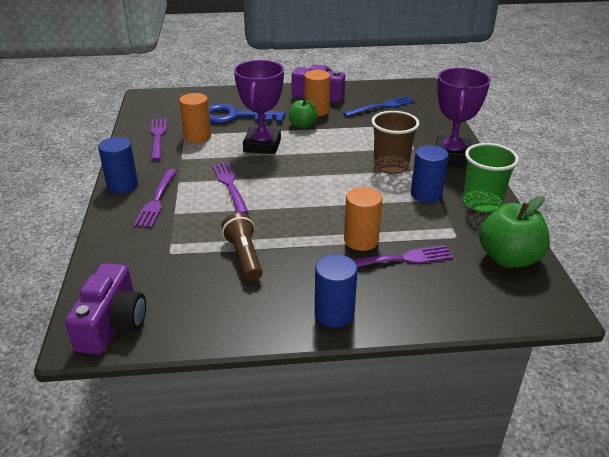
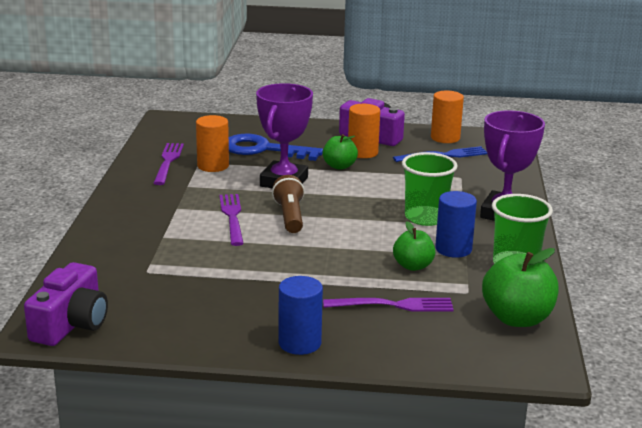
camera: 10 degrees right, 10 degrees down
blue cylinder [98,137,138,193] -> none
purple fork [133,169,177,228] -> none
brown flashlight [221,213,263,282] -> brown flashlight moved to [272,175,305,233]
orange cylinder [344,187,383,251] -> orange cylinder moved to [431,91,464,143]
brown cup [371,111,420,174] -> green cup [402,152,458,226]
none -> green apple [393,221,435,271]

